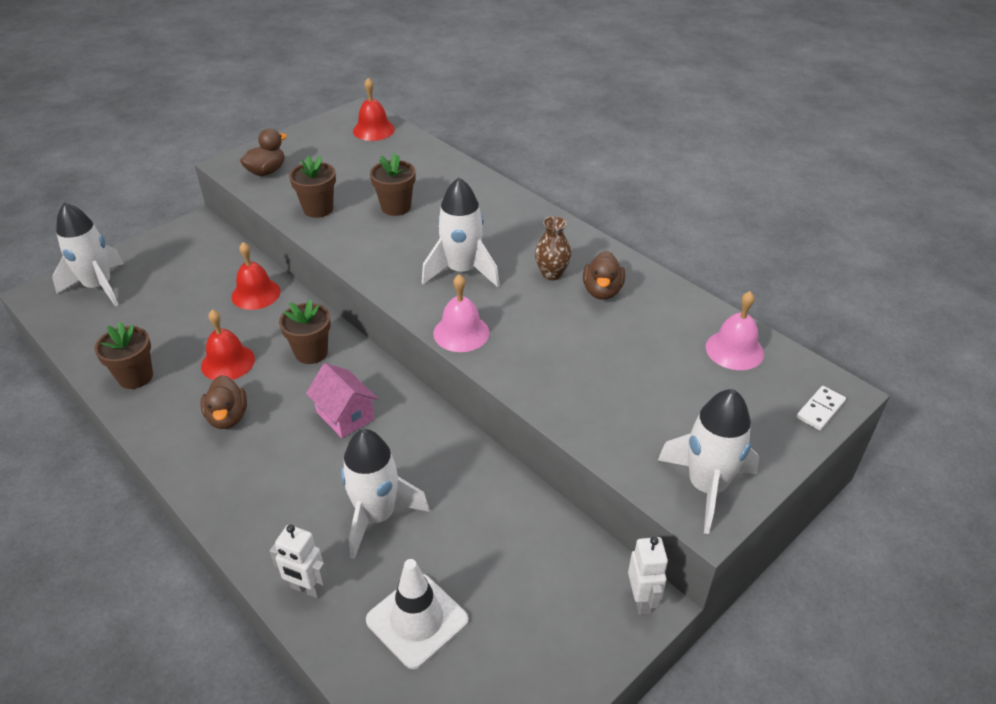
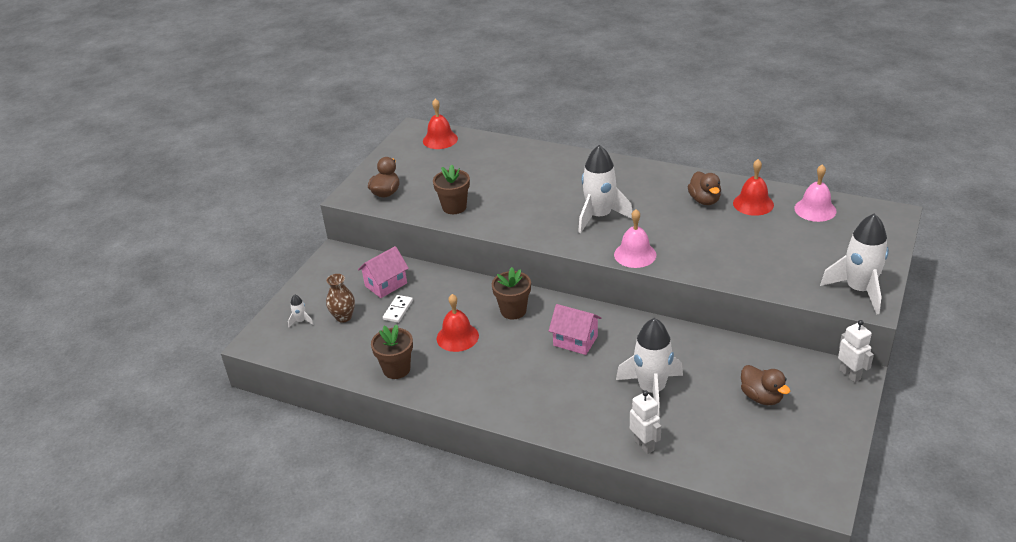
camera: 20 degrees left, 5 degrees down
white rocket [52,202,124,307] -> white rocket [288,294,313,327], size x0.41
brown duck [201,375,247,429] -> brown duck moved to [741,365,790,405]
red bell [231,242,280,310] -> red bell moved to [733,159,774,216]
white robot [270,525,328,598] -> white robot turned 120 degrees counterclockwise [630,390,661,454]
white traffic cone [366,559,469,669] -> none
brown flower pot [370,153,416,216] -> none
brown vase [535,216,571,280] -> brown vase moved to [326,274,355,323]
white domino [796,386,846,430] -> white domino moved to [383,295,413,323]
none -> pink house [358,246,409,298]

